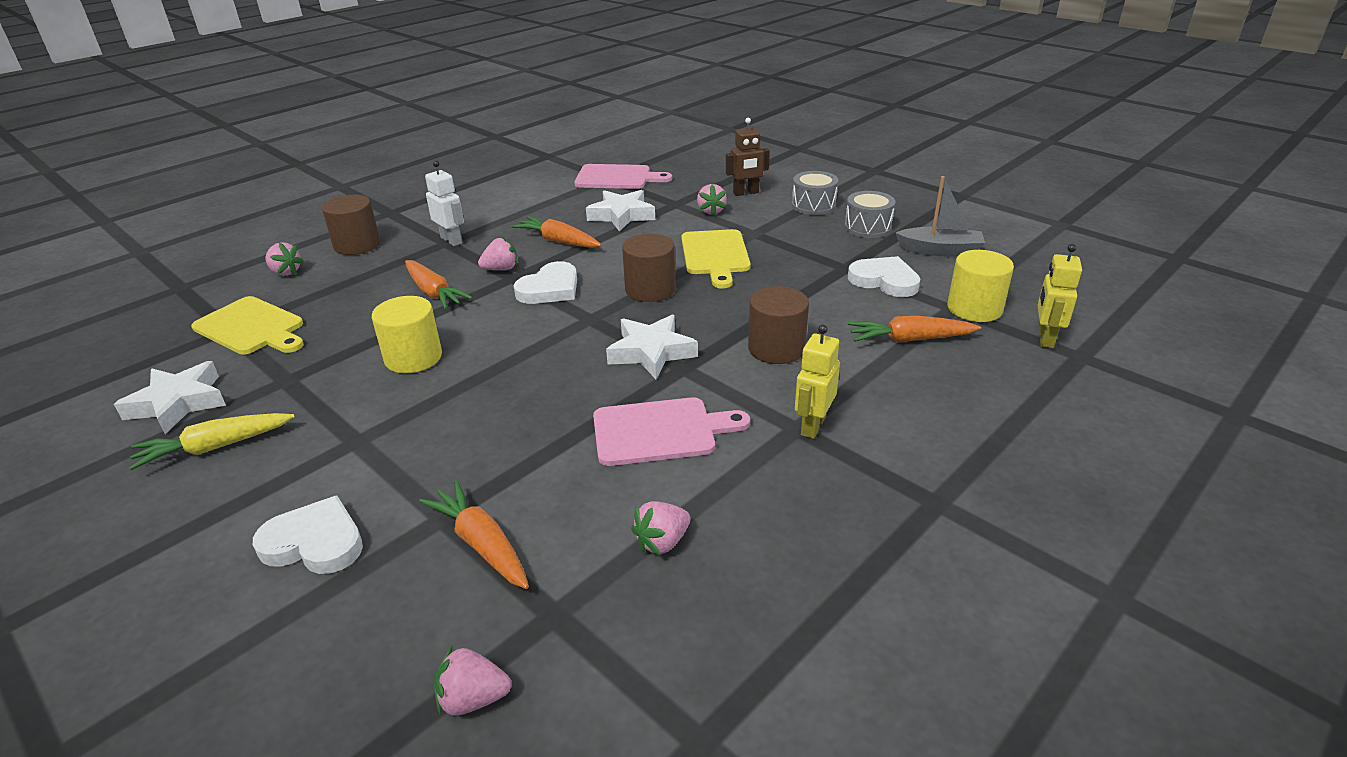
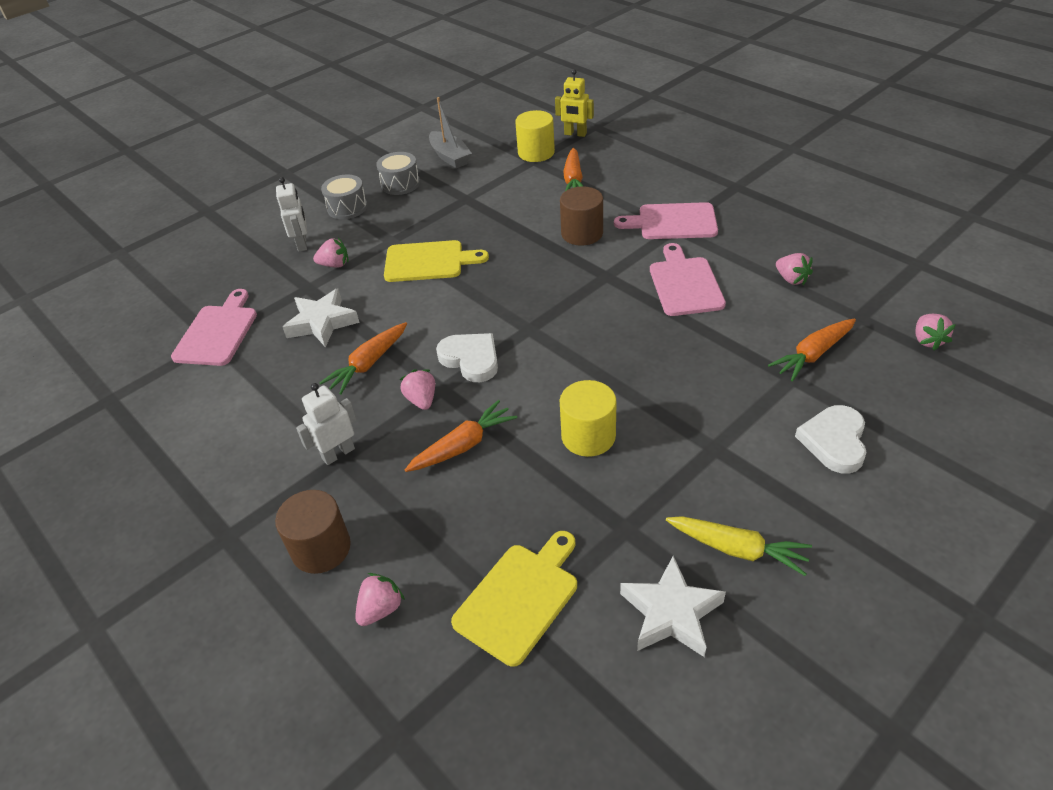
camera: 85 degrees left, 10 degrees up
yellow carrot [129,413,295,470] -> yellow carrot turned 45 degrees counterclockwise [666,516,812,576]
white star [606,315,698,379] -> none
brown cylinder [622,234,676,302] -> none
brown robot [726,117,770,196] -> white robot [276,177,307,252]
yellow robot [795,325,840,439] -> pink cutting board [614,202,718,239]
white heart [848,256,920,297] -> none
grey boat [896,176,985,256] -> grey boat turned 135 degrees clockwise [429,97,472,168]

